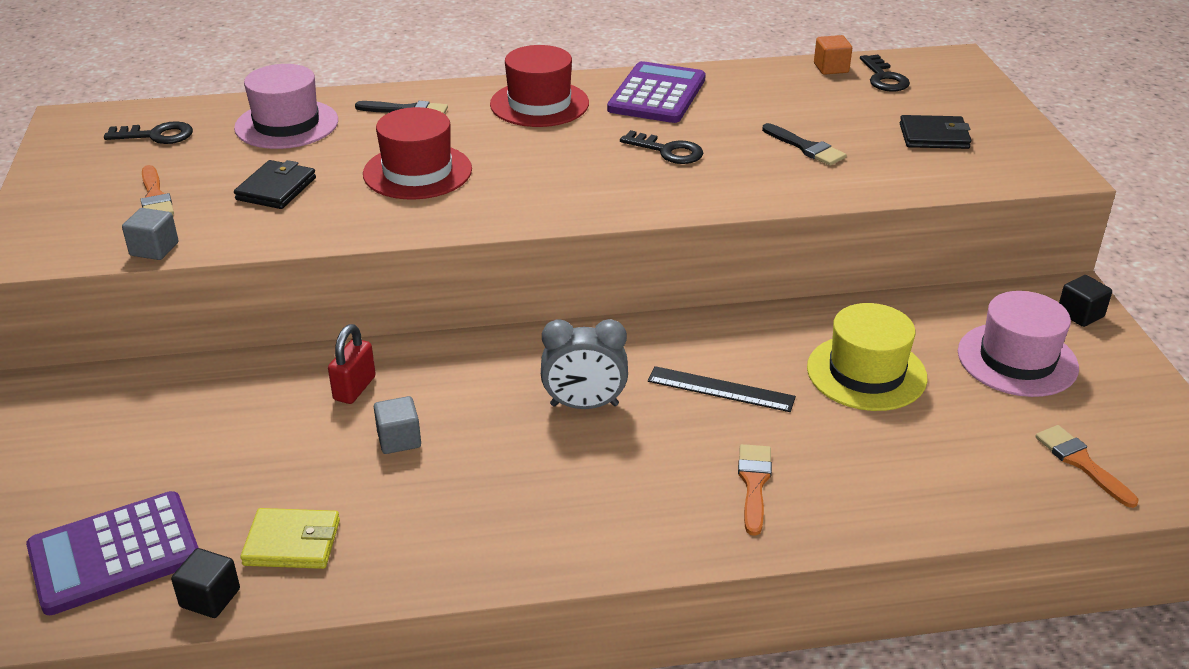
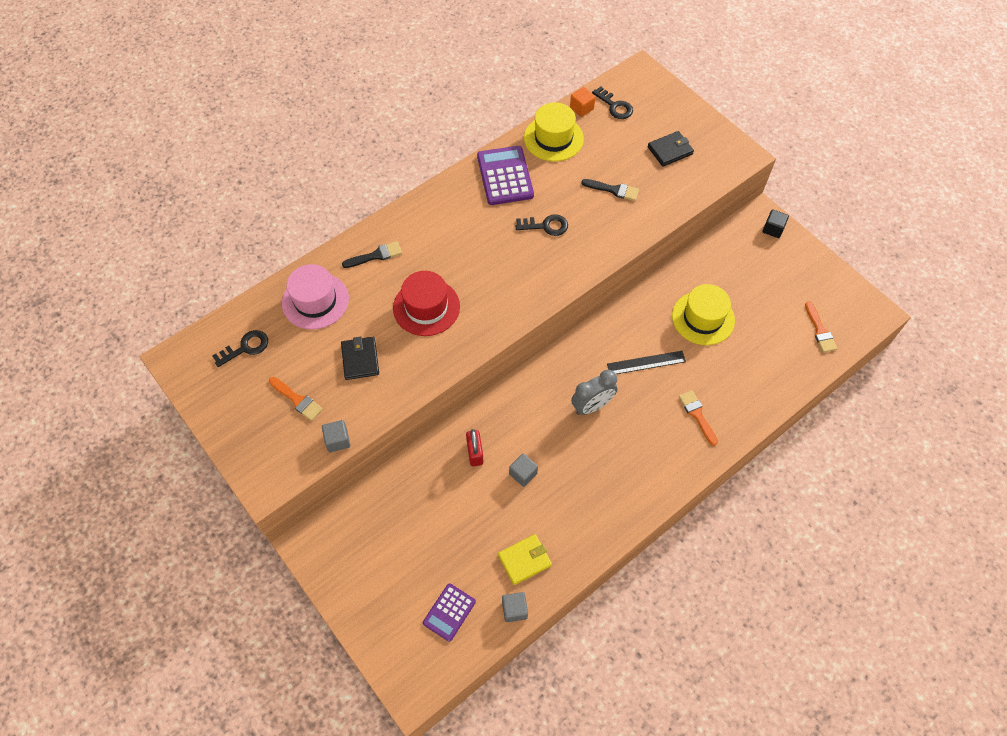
camera: 30 degrees left, 25 degrees up
purple calculator [26,491,198,615] -> purple calculator [423,583,476,642], size x0.61
black cube [171,548,240,618] -> grey cube [502,592,528,622]
red hat [490,45,589,127] -> none
pink hat [958,291,1079,397] -> none
orange brush [1035,425,1138,508] -> orange brush turned 135 degrees counterclockwise [805,301,837,352]
none -> yellow hat [524,102,584,161]

